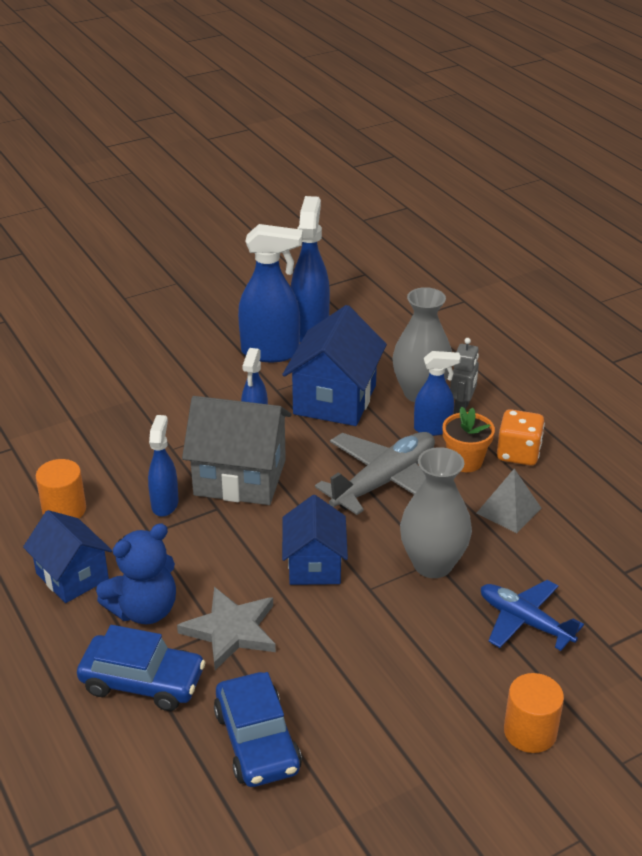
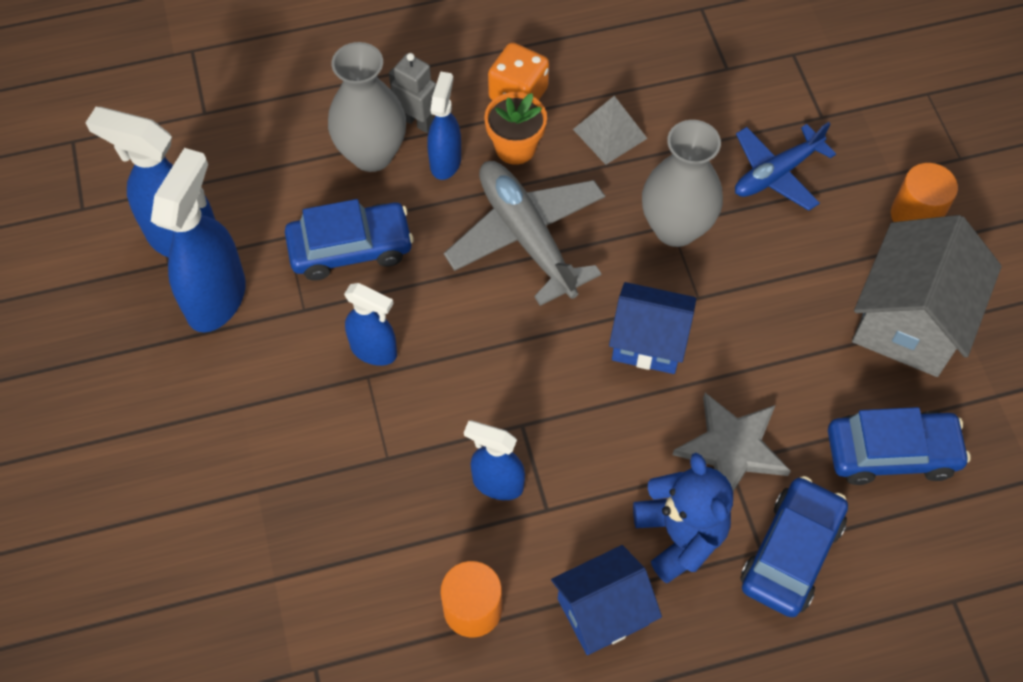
camera: 75 degrees left, 25 degrees up
grey house [182,396,292,505] -> grey house moved to [852,215,1002,377]
blue house [282,305,387,426] -> blue car [285,199,414,281]

